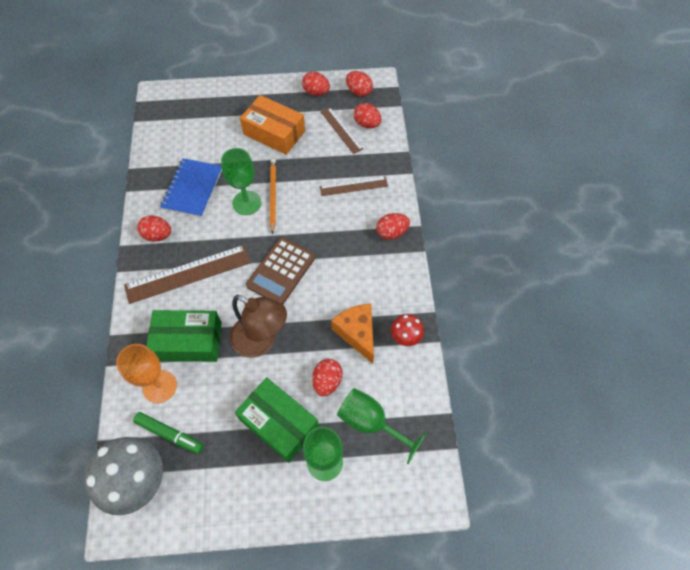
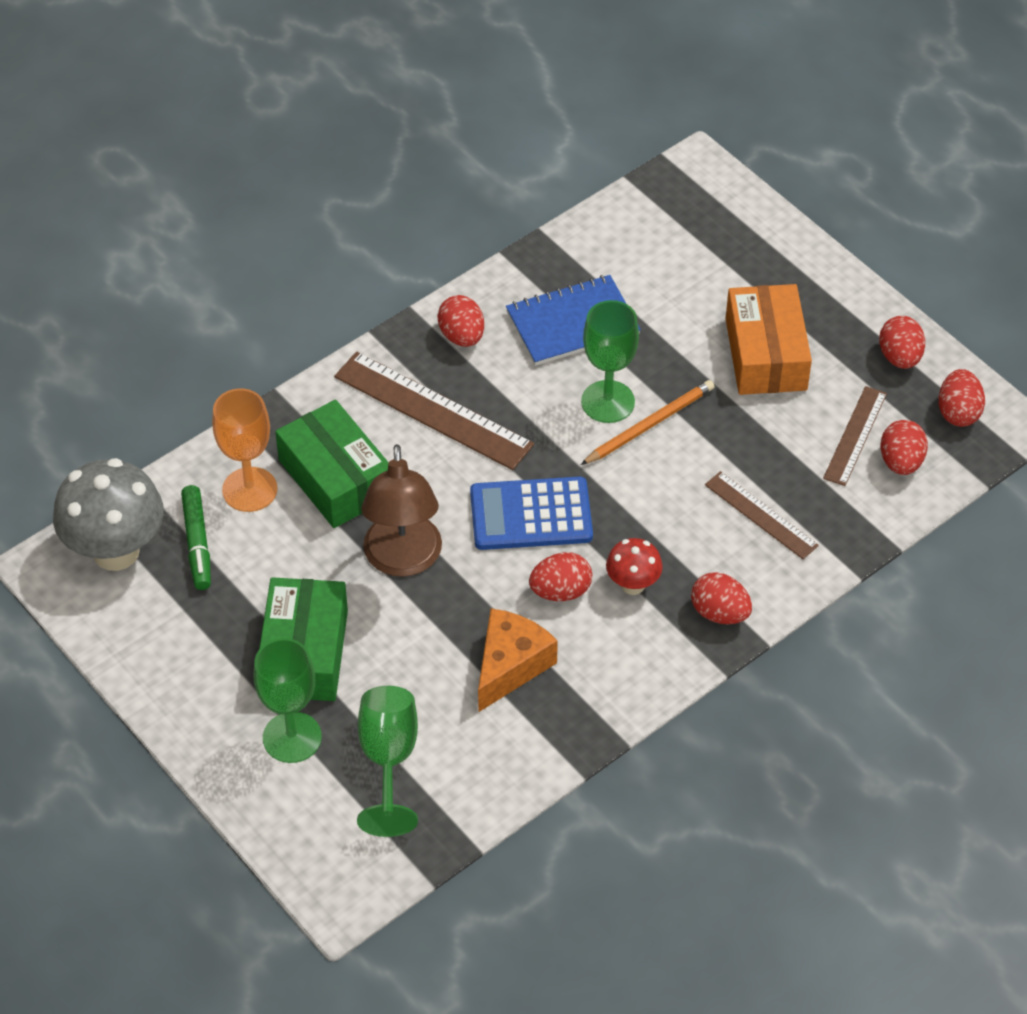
camera: 55 degrees right, 10 degrees down
brown calculator [246,237,315,304] -> blue calculator [470,476,593,550]
red egg [312,359,342,396] -> red egg moved to [529,552,592,601]
red mushroom [391,314,424,346] -> red mushroom moved to [606,538,663,595]

